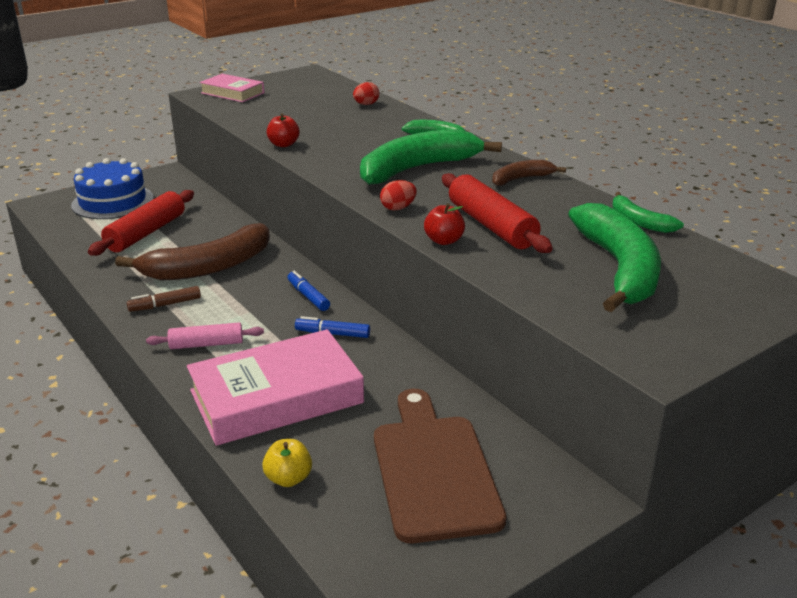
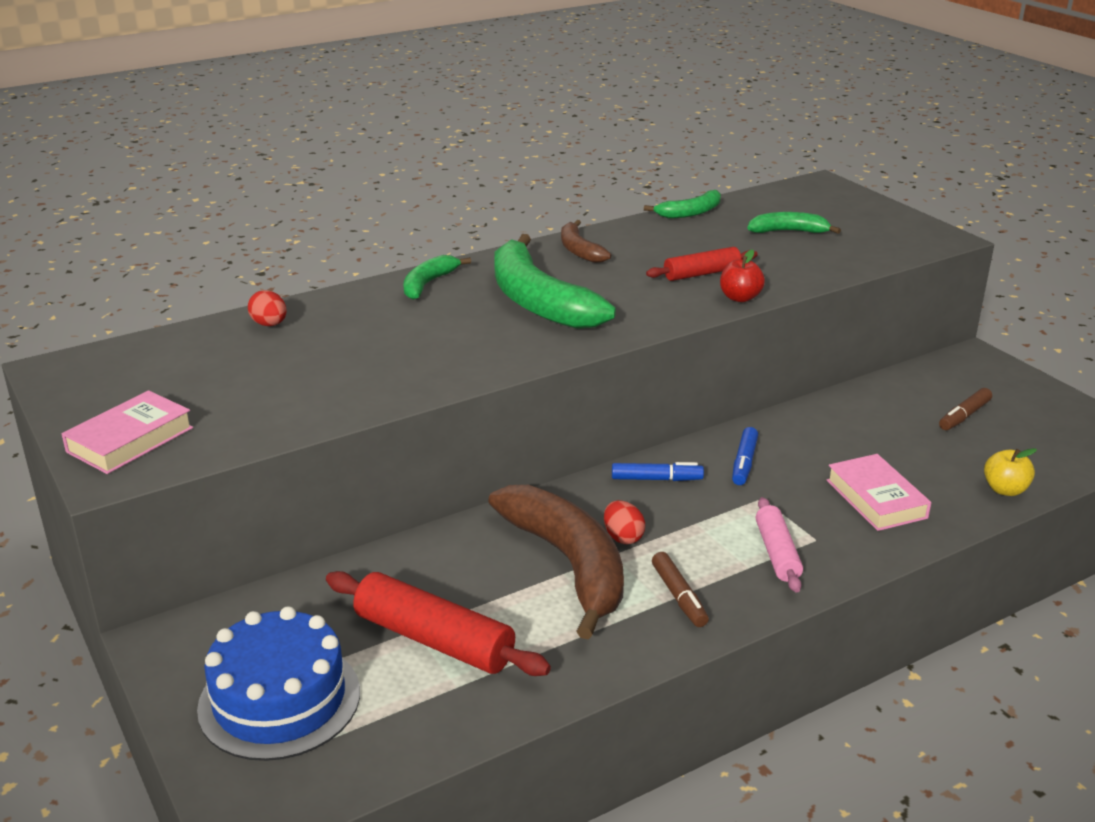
camera: 85 degrees left, 0 degrees up
pink book [187,329,364,446] -> pink book [827,454,931,531], size x0.55
red apple [267,113,299,147] -> none
blue marker [287,271,330,311] -> blue marker turned 150 degrees counterclockwise [612,462,704,481]
brown cutting board [374,389,506,543] -> brown marker [939,388,992,430]
red egg [380,180,417,210] -> red egg moved to [604,500,645,544]
red rolling pin [442,173,553,253] -> red rolling pin [646,247,758,281], size x0.61
green banana [568,203,661,312] -> green banana [747,212,841,234], size x0.50

